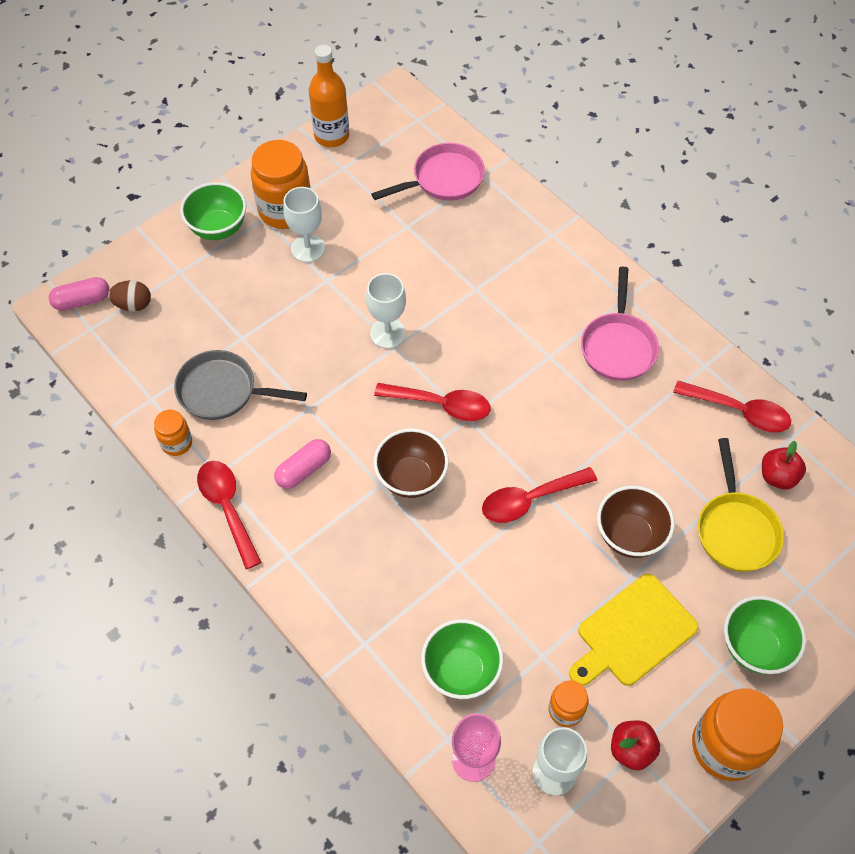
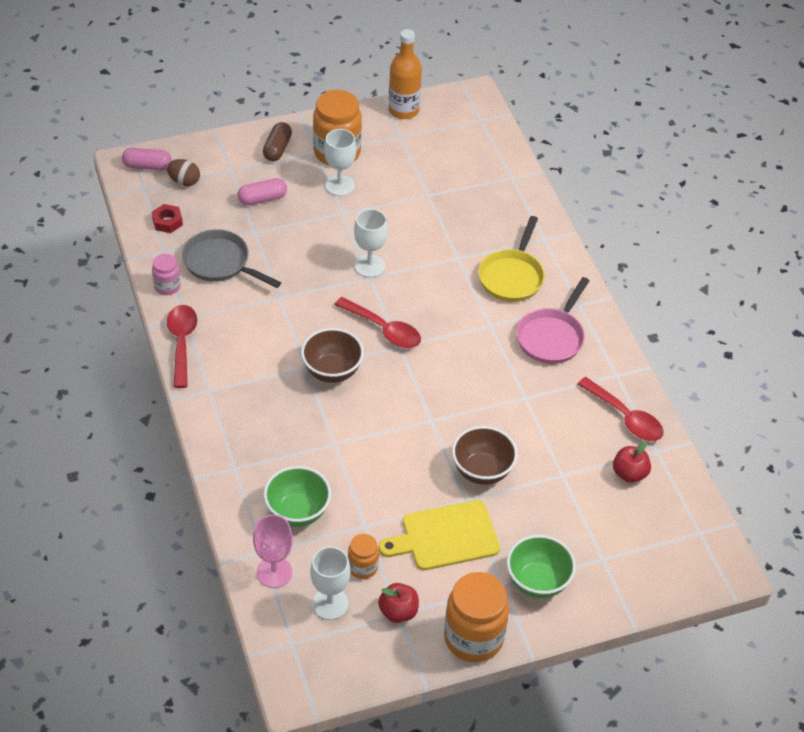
camera: 20 degrees right, 10 degrees down
orange jar [154,410,192,456] -> pink jar [152,254,181,295]
green bowl [180,182,247,240] -> brown capsule [263,122,292,161]
pink capsule [274,439,331,489] -> pink capsule moved to [237,178,287,205]
pink pan [371,143,485,201] -> none
red spoon [482,467,597,523] -> none
yellow pan [698,438,784,572] -> yellow pan moved to [478,216,545,302]
none -> red nut [152,204,183,233]

